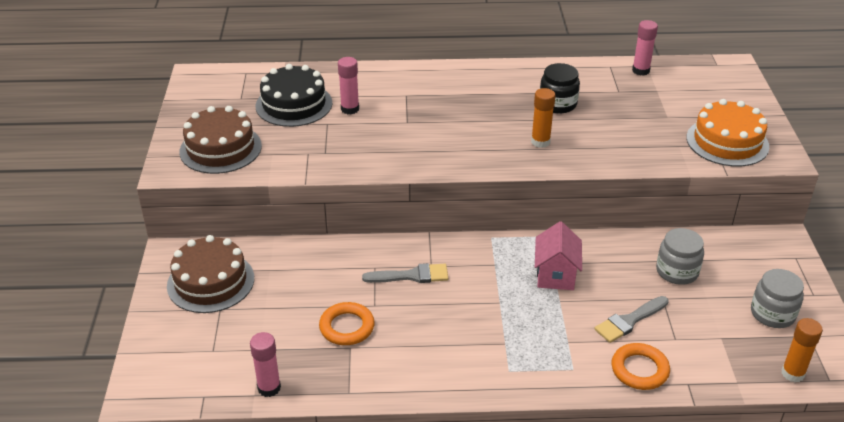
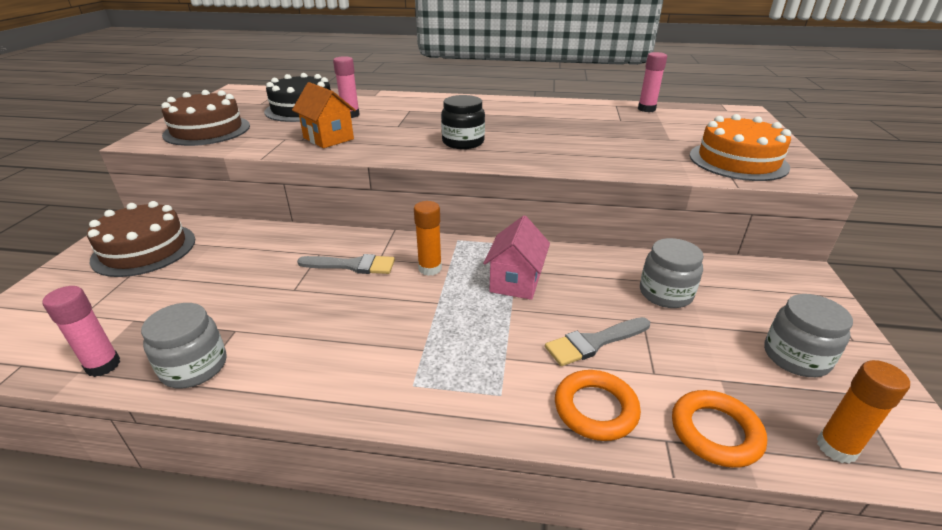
camera: 10 degrees right, 5 degrees down
orange ring [319,302,375,345] -> orange ring moved to [672,390,767,468]
orange glue stick [531,88,556,148] -> orange glue stick moved to [414,201,442,276]
black jar [540,63,580,113] -> black jar moved to [441,95,485,149]
none -> grey jar [141,303,227,388]
none -> orange house [292,82,356,148]

